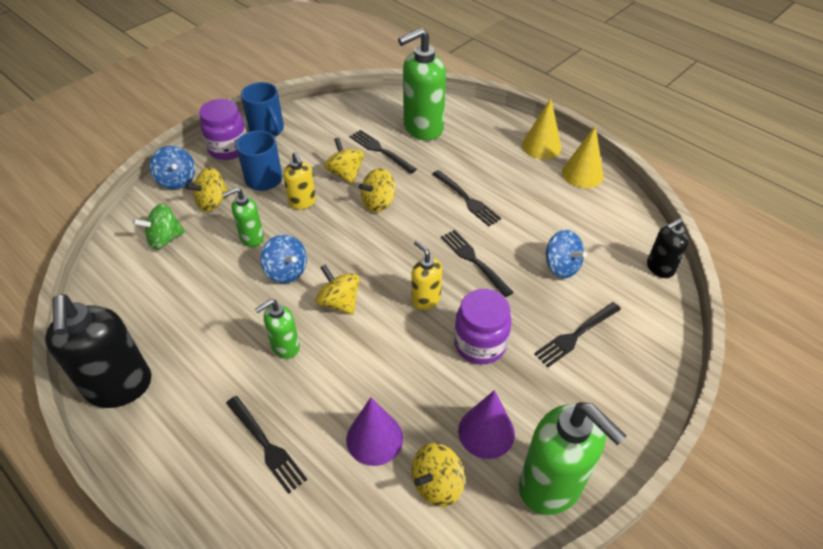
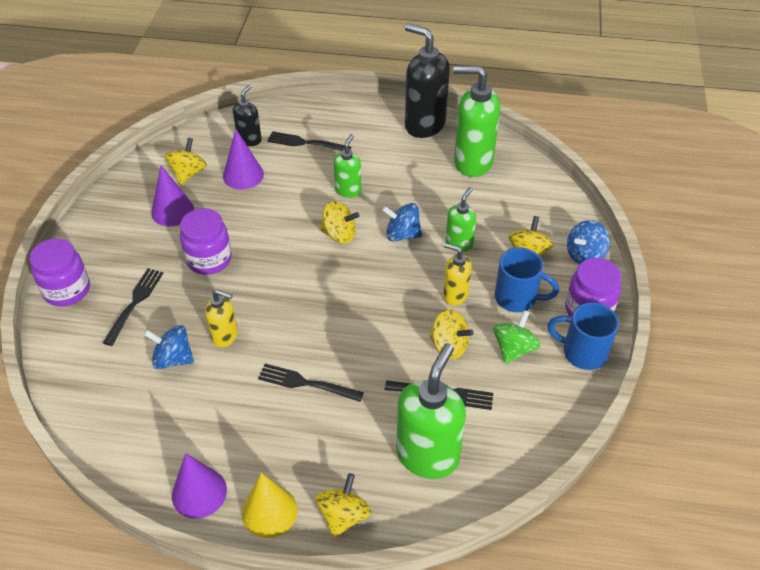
camera: 145 degrees right, 0 degrees up
green spinning top [133,203,185,250] -> green spinning top moved to [493,310,540,364]
blue spinning top [149,146,195,189] -> blue spinning top turned 60 degrees counterclockwise [567,220,610,265]
yellow spinning top [359,168,395,213] -> yellow spinning top moved to [315,473,371,538]
yellow soap dispenser [412,240,442,310] -> yellow soap dispenser moved to [205,289,238,348]
black fork [441,230,513,297] -> none
green soap dispenser [519,402,626,515] -> green soap dispenser moved to [453,66,500,177]
yellow cone [562,125,603,188] -> purple cone [172,453,227,519]
black soap dispenser [647,218,689,278] -> black soap dispenser moved to [233,85,262,146]
none -> purple jar [29,238,90,307]

